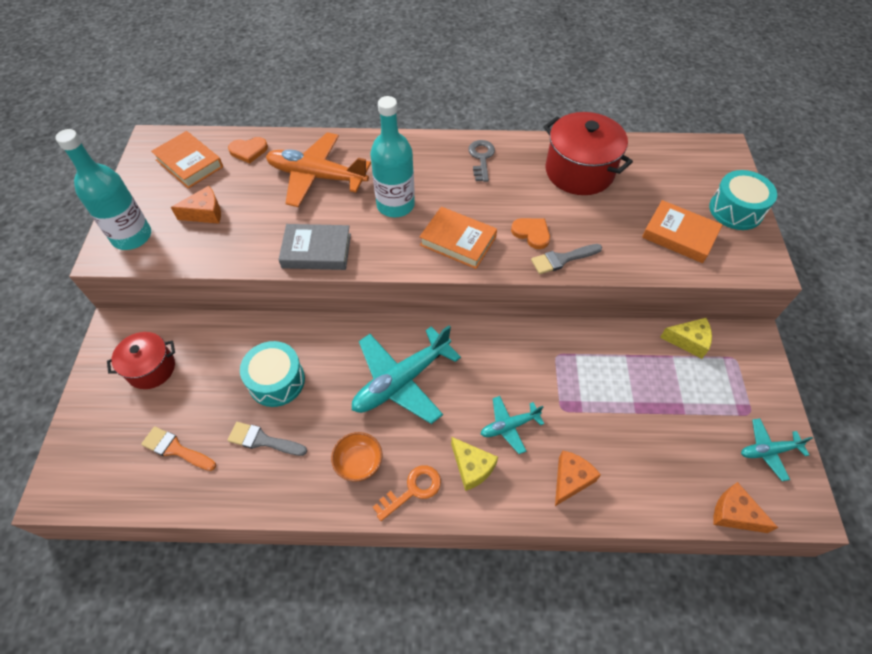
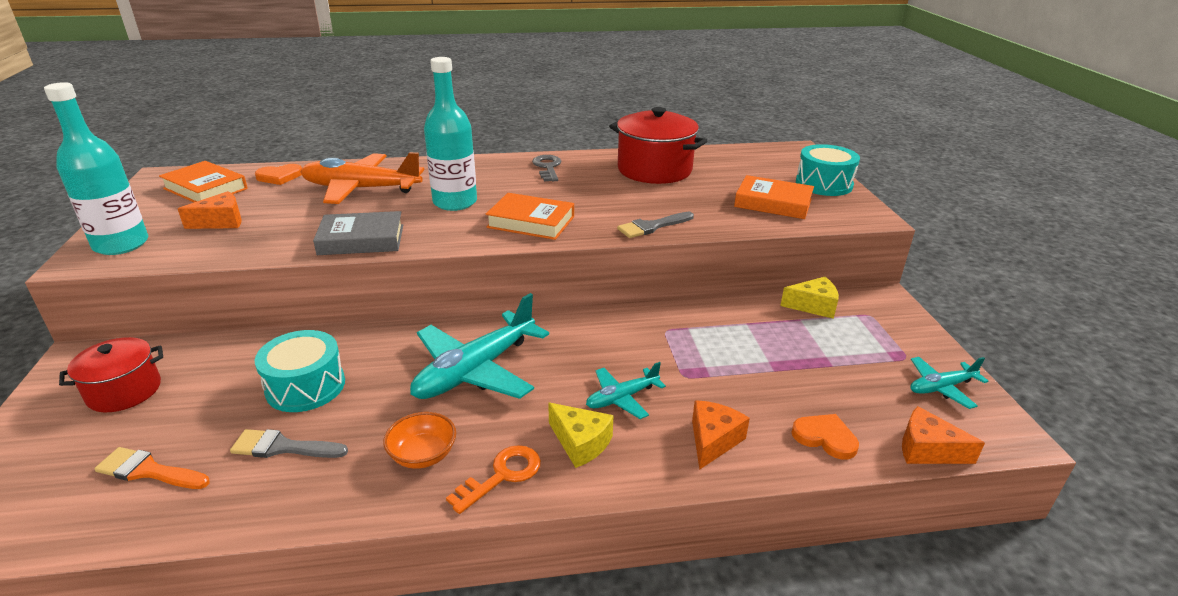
camera: 10 degrees left, 25 degrees down
orange heart [511,218,550,249] -> orange heart moved to [791,414,859,460]

